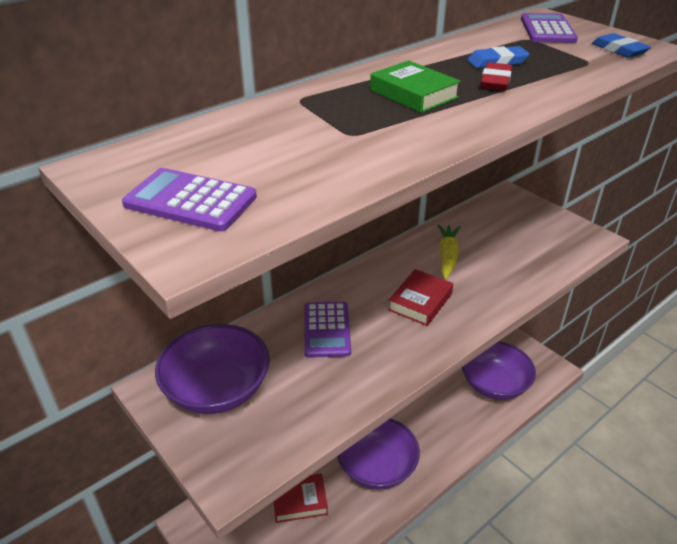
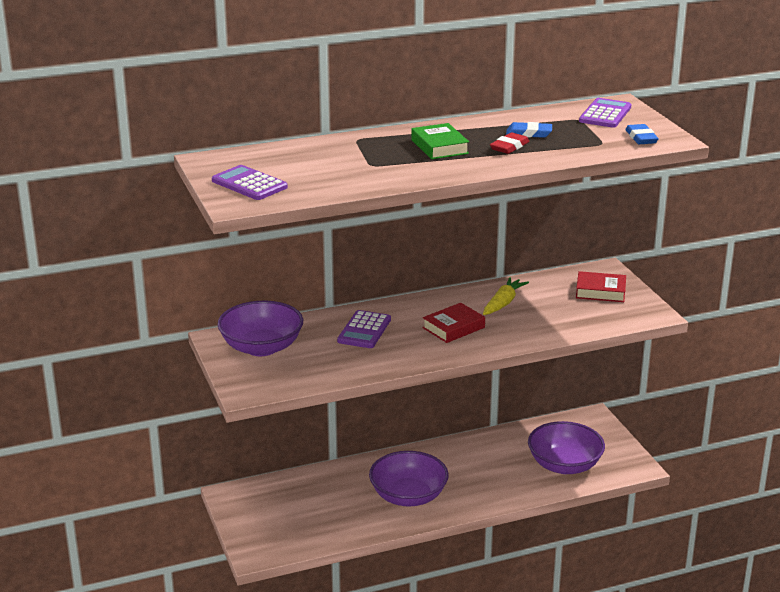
camera: 20 degrees right, 10 degrees down
red book [274,473,328,523] -> red book moved to [576,271,626,302]

